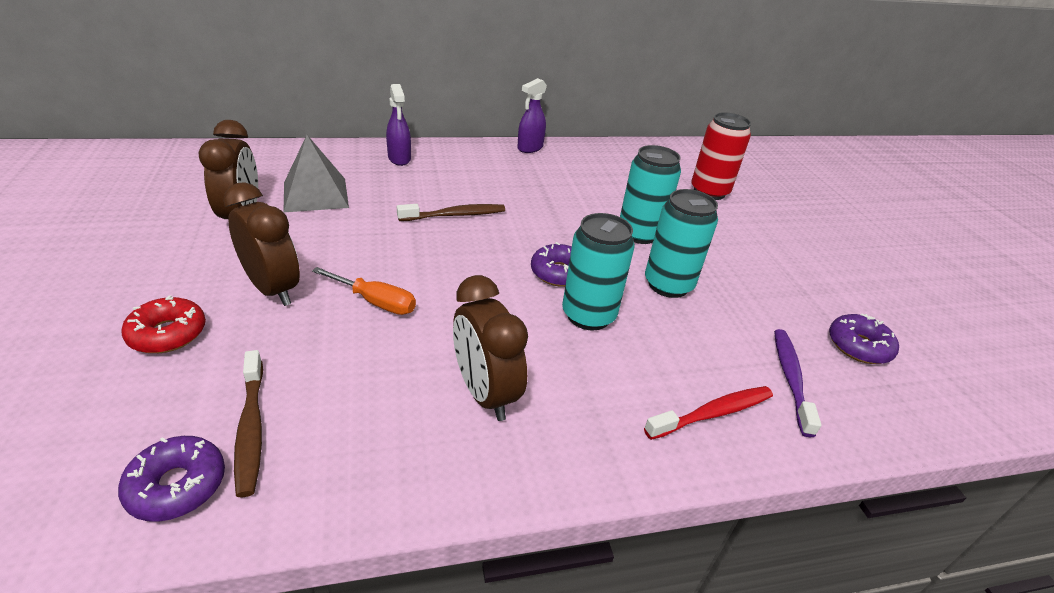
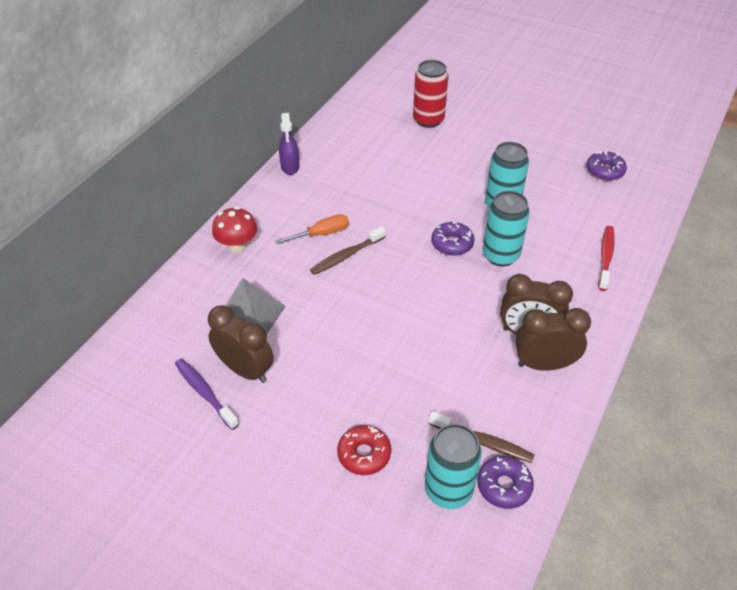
camera: 45 degrees left, 10 degrees up
brown clock [223,182,300,306] -> brown clock moved to [515,308,591,371]
orange screwdriver [312,267,416,315] -> orange screwdriver moved to [276,214,349,244]
purple spray bottle [386,84,411,166] -> red mushroom [212,207,257,252]
brown toothbrush [397,204,505,221] -> brown toothbrush turned 150 degrees counterclockwise [310,226,386,275]
turquoise can [620,145,681,244] -> turquoise can moved to [425,424,482,509]
purple toothbrush [774,329,822,437] -> purple toothbrush moved to [175,358,239,430]

